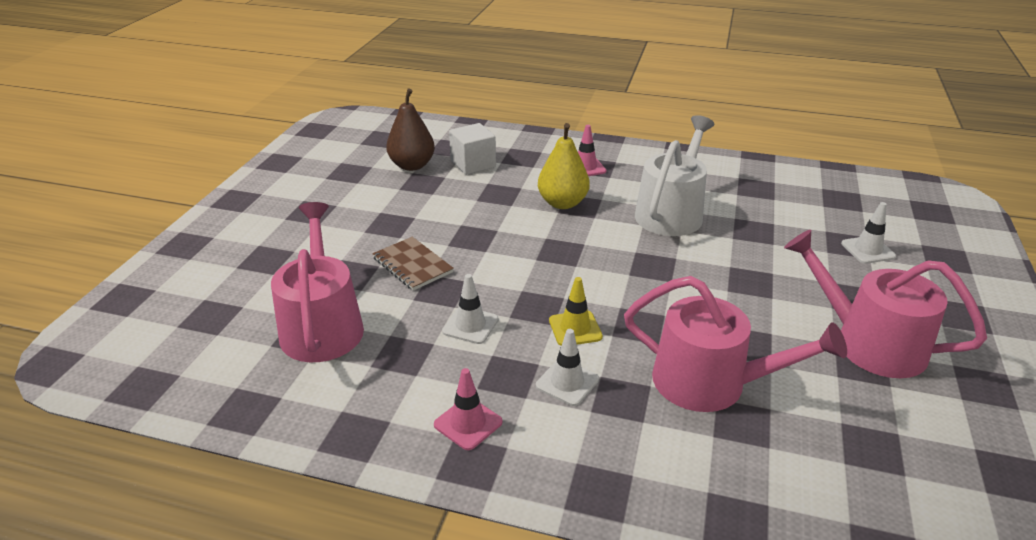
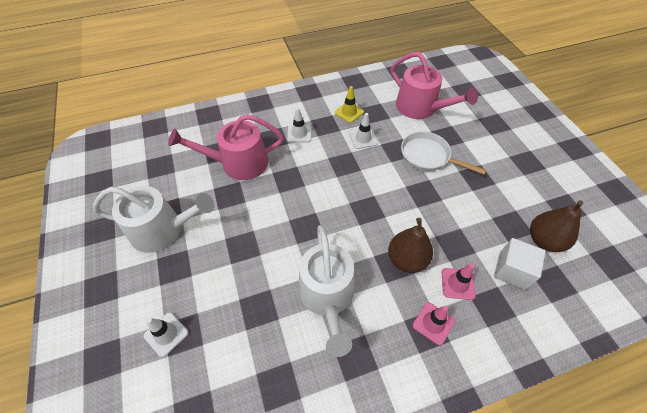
camera: 145 degrees right, 20 degrees up
brown notebook [372,237,454,291] -> white pan [401,131,486,175]
pink traffic cone [434,368,503,450] -> pink traffic cone moved to [442,264,476,300]
yellow pear [538,123,590,209] -> brown pear [388,218,433,273]
yellow traffic cone [549,277,603,346] -> yellow traffic cone moved to [335,86,364,123]
pink watering can [784,230,987,378] -> white watering can [93,186,214,253]

